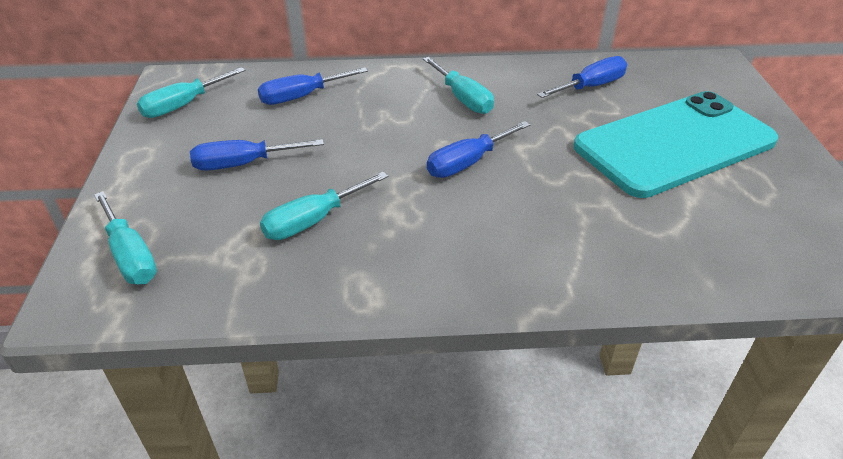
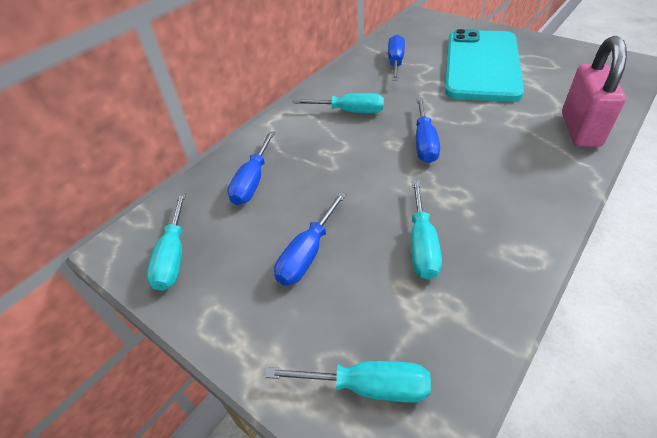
camera: 45 degrees left, 5 degrees up
none -> pink padlock [562,36,627,147]

